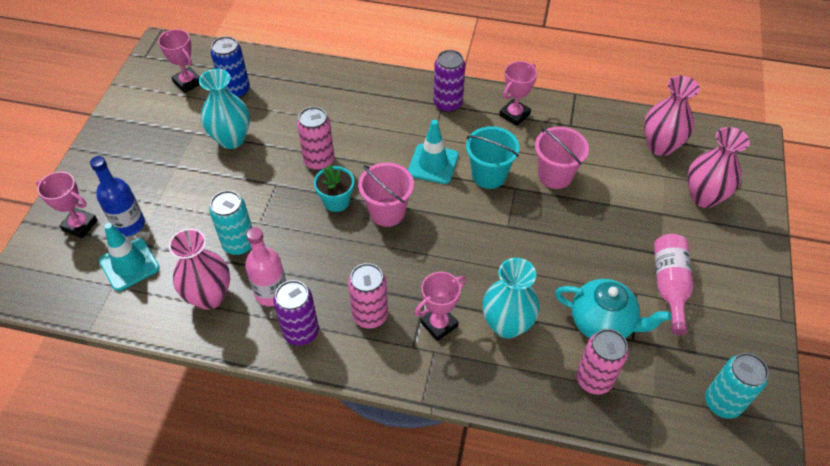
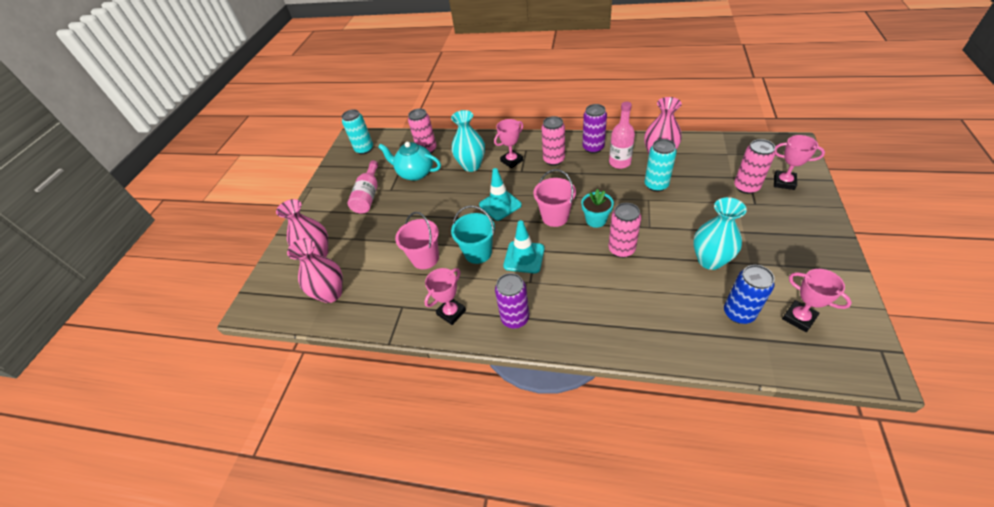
camera: 175 degrees left, 5 degrees down
blue bottle [90,156,145,236] -> pink can [734,139,775,194]
turquoise traffic cone [99,223,160,291] -> turquoise traffic cone moved to [479,168,522,221]

